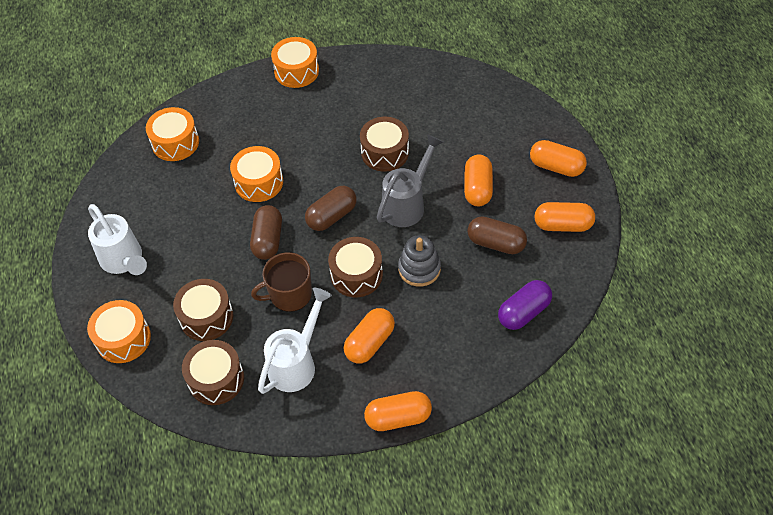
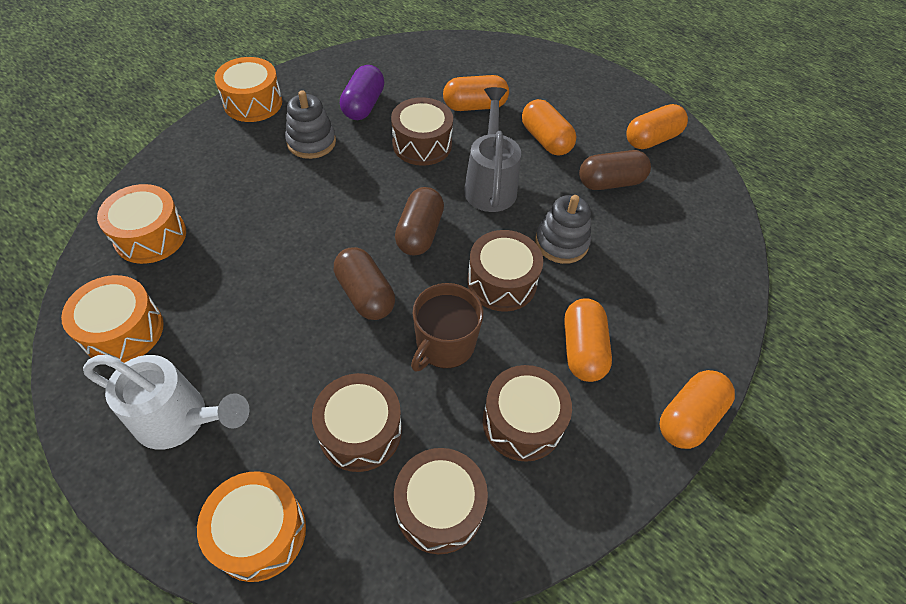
camera: 40 degrees left, 0 degrees up
orange drum [230,146,283,202] -> orange drum moved to [61,275,164,363]
white watering can [258,288,332,394] -> brown drum [483,365,572,462]
purple capsule [498,280,552,330] -> purple capsule moved to [340,65,384,120]
orange capsule [530,140,587,177] -> orange capsule moved to [443,75,509,111]
none -> grey stacking toy [285,90,336,159]

